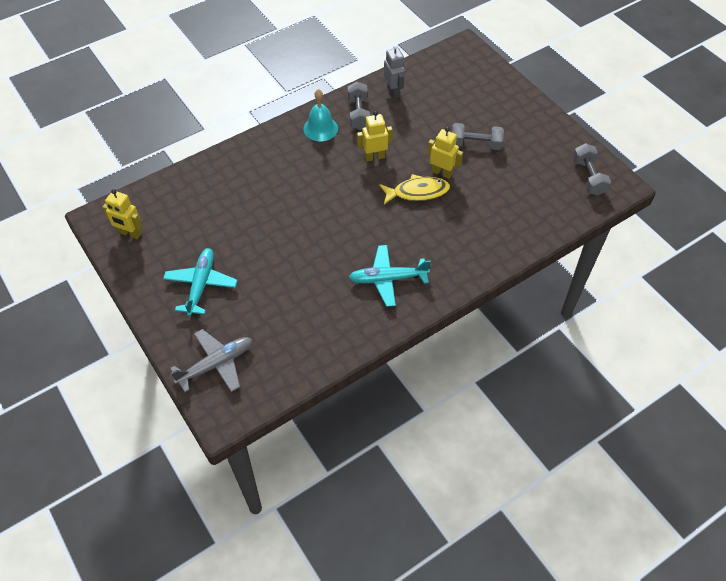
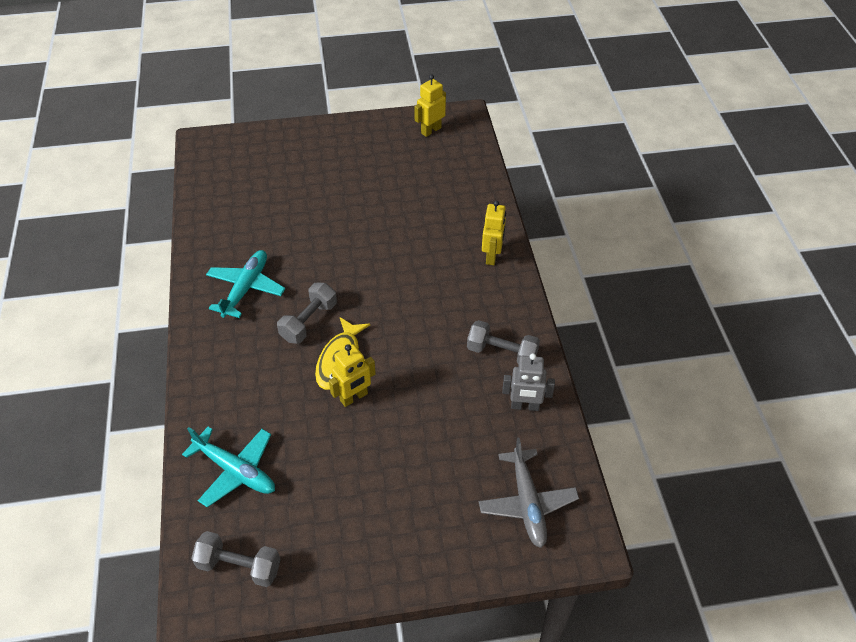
camera: 115 degrees right, 5 degrees down
turquoise plane [163,248,238,316] -> turquoise plane moved to [182,427,275,507]
grey plane [170,329,252,392] -> grey plane moved to [479,437,579,548]
turquoise bell [303,89,338,141] -> none
yellow robot [357,111,393,162] -> yellow robot moved to [482,201,506,265]
grey dumbbell [452,123,504,150] -> grey dumbbell moved to [277,283,337,344]

